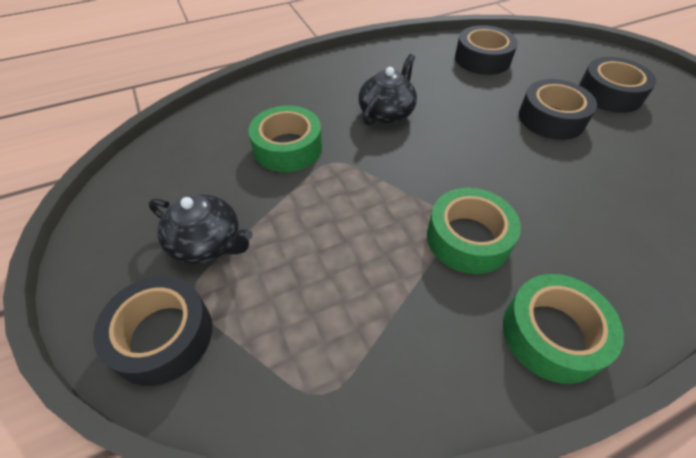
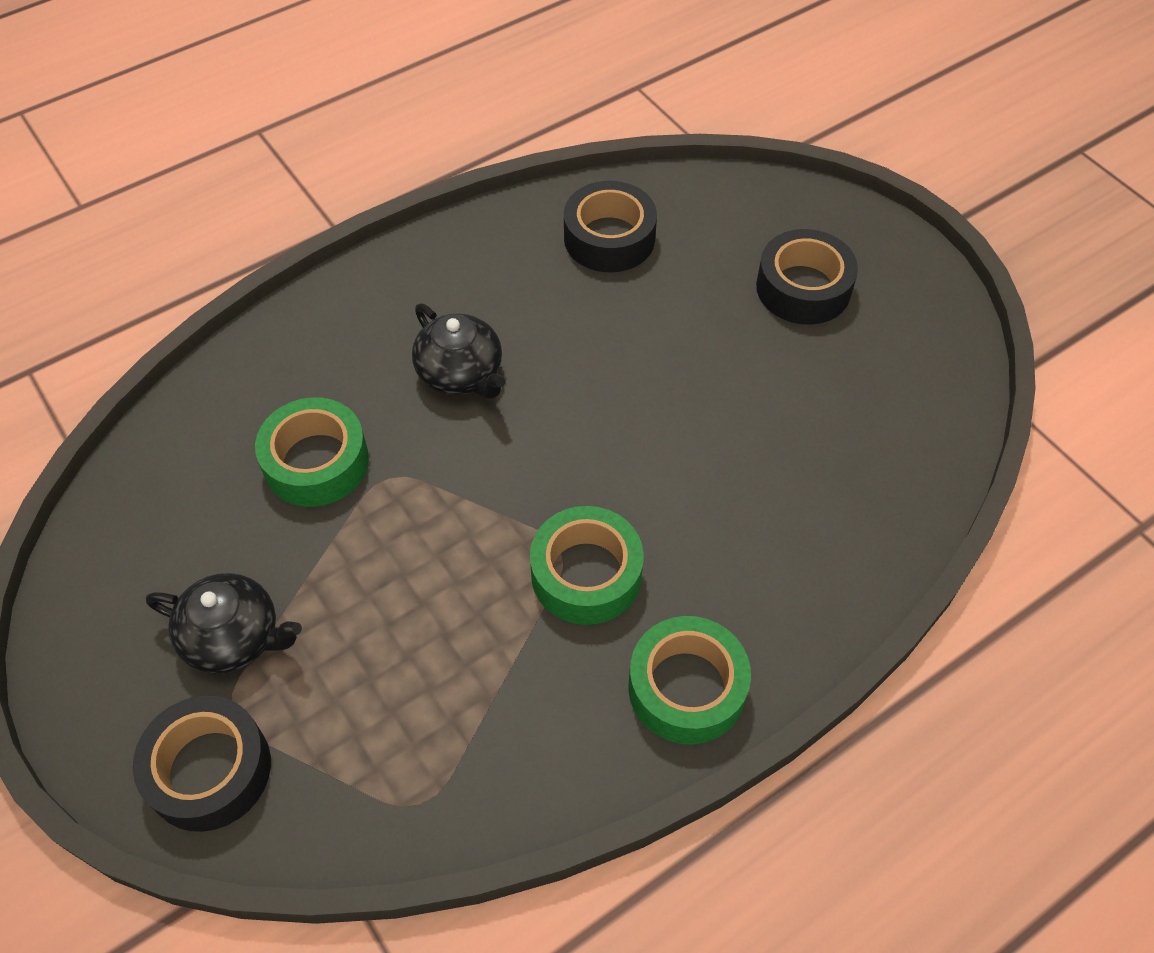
camera: 10 degrees left, 5 degrees up
black teapot [358,54,417,126] -> black teapot turned 120 degrees clockwise [412,304,505,399]
black tape [519,79,597,140] -> none

